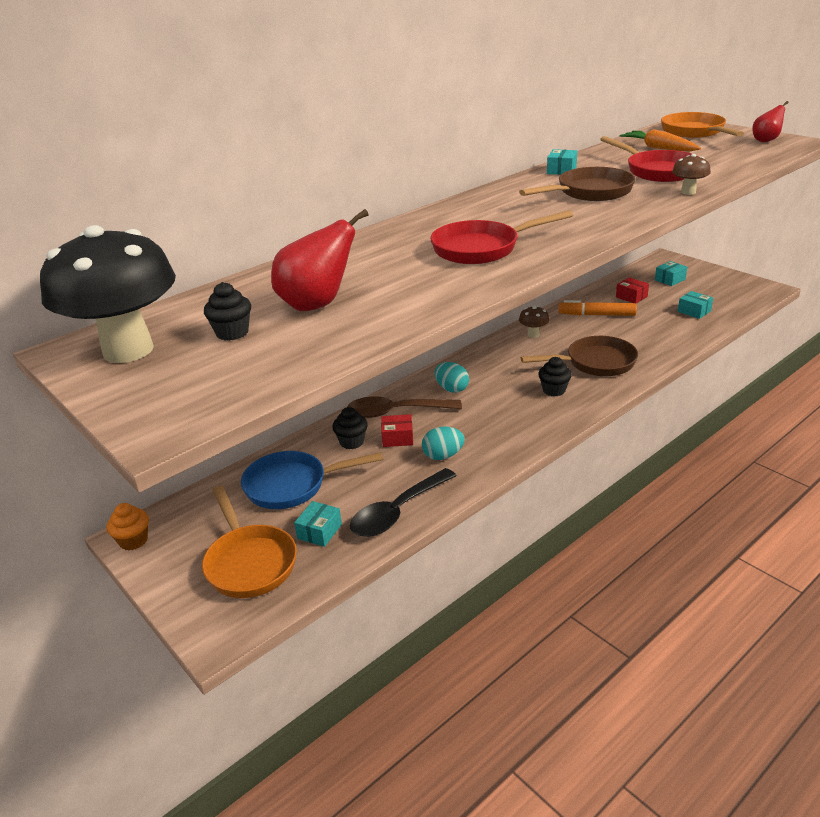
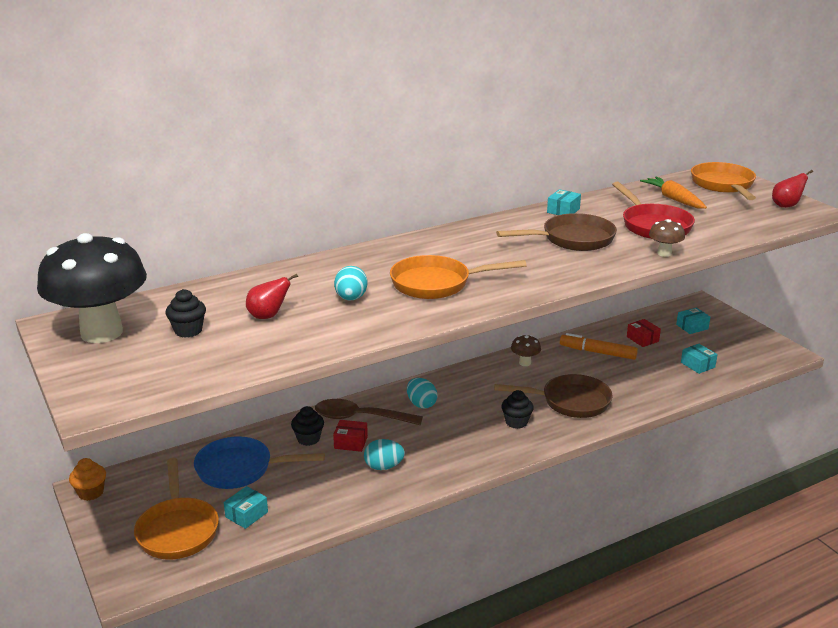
camera: 10 degrees right, 5 degrees down
red pear [271,209,369,311] -> red pear [246,274,298,319], size x0.59
black spoon [350,468,456,537] -> none
red pan [430,210,573,264] -> orange pan [390,255,526,299]
none -> turquoise egg [334,266,368,301]

